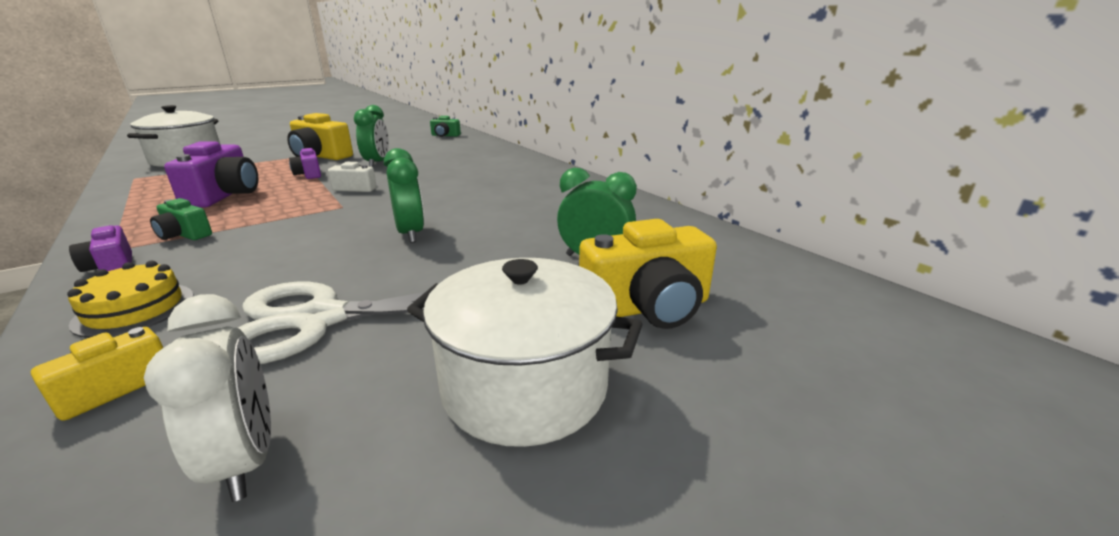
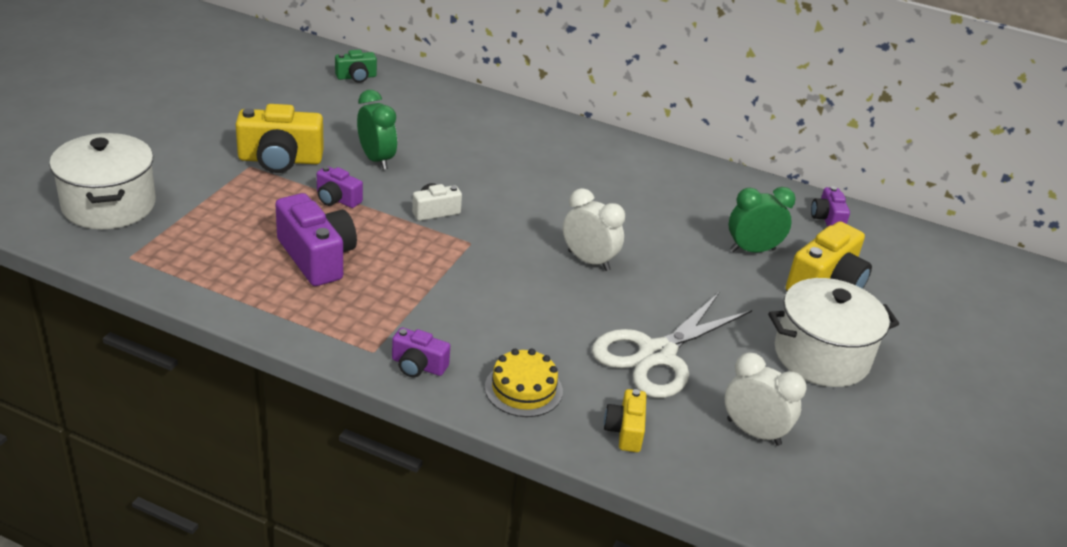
camera: 35 degrees left, 10 degrees up
green camera [150,198,212,240] -> none
green clock [384,148,424,243] -> white clock [563,188,625,271]
none -> purple camera [811,186,850,227]

